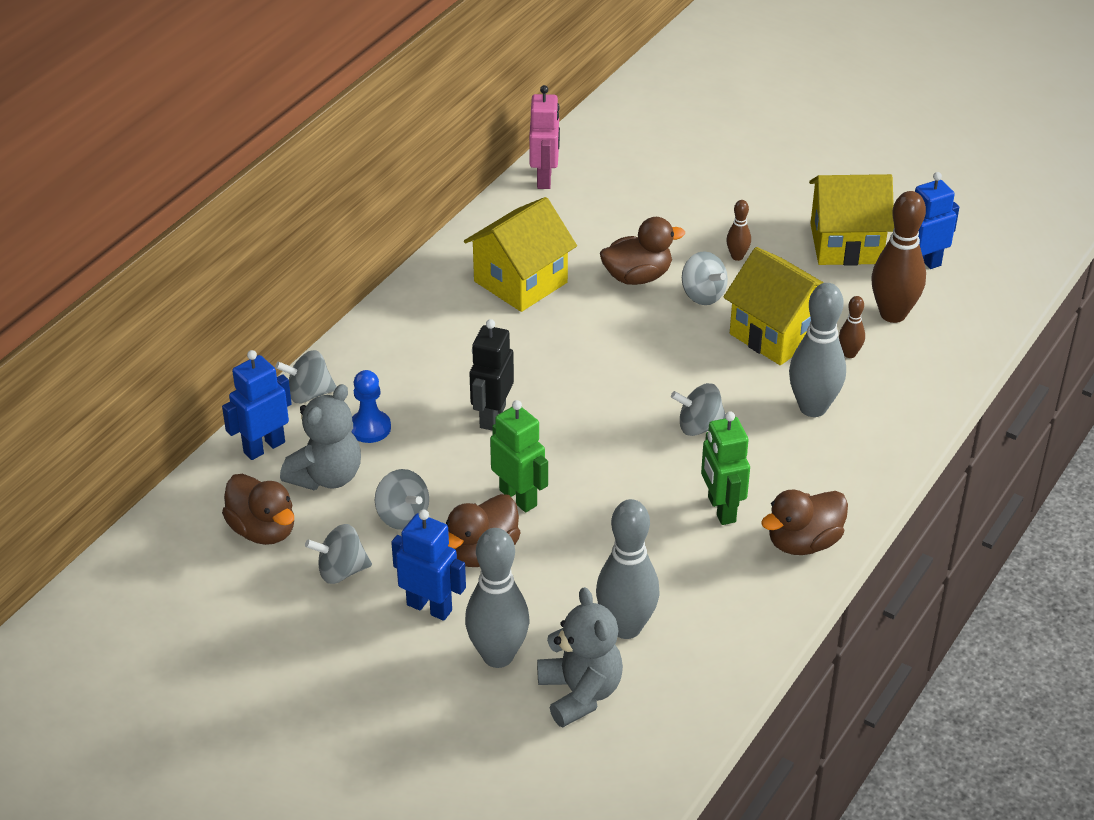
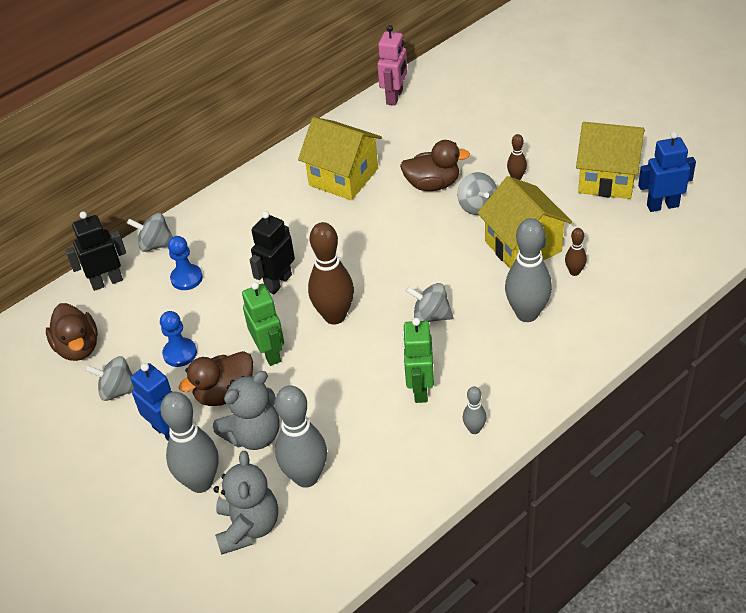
camera: 20 degrees right, 5 degrees up
blue robot [222,350,292,460] -> black robot [65,212,126,291]
grey teddy bear [280,384,361,490] -> grey teddy bear moved to [213,371,280,450]
grey spinning top [375,469,429,530] -> blue pawn [160,311,197,367]
yellow house [464,197,577,312] -> yellow house turned 60 degrees clockwise [298,117,382,200]
brown duck [761,490,848,555] -> grey bowling pin [462,386,486,434]
brown bowling pin [871,191,926,323] -> brown bowling pin moved to [308,222,354,325]

